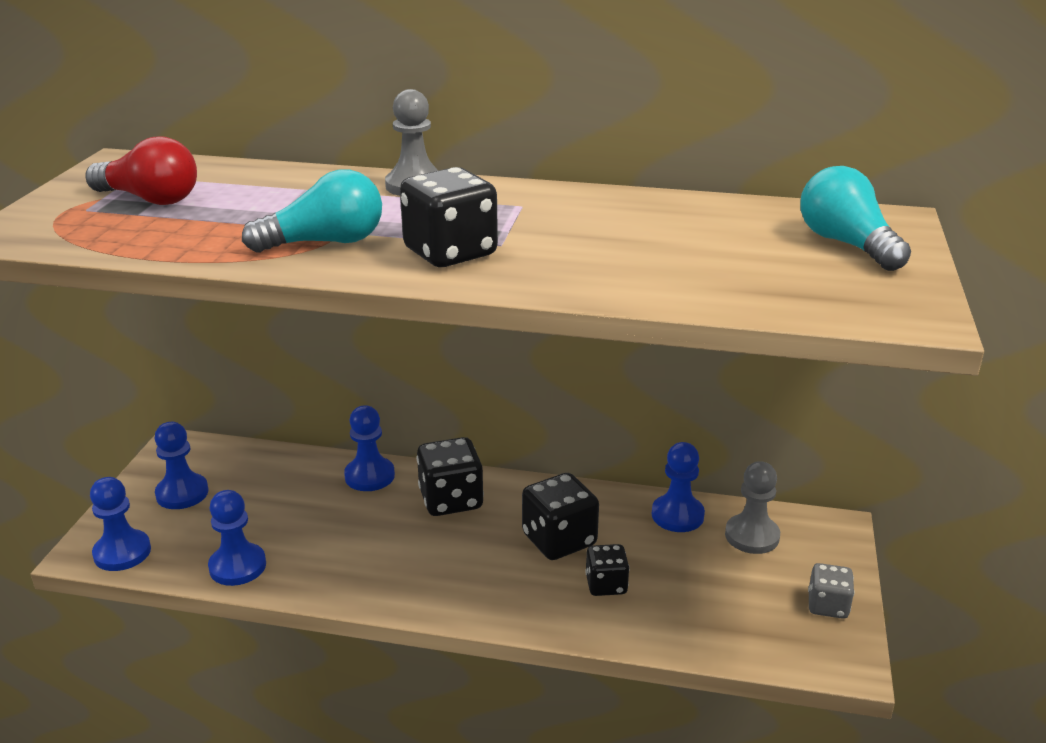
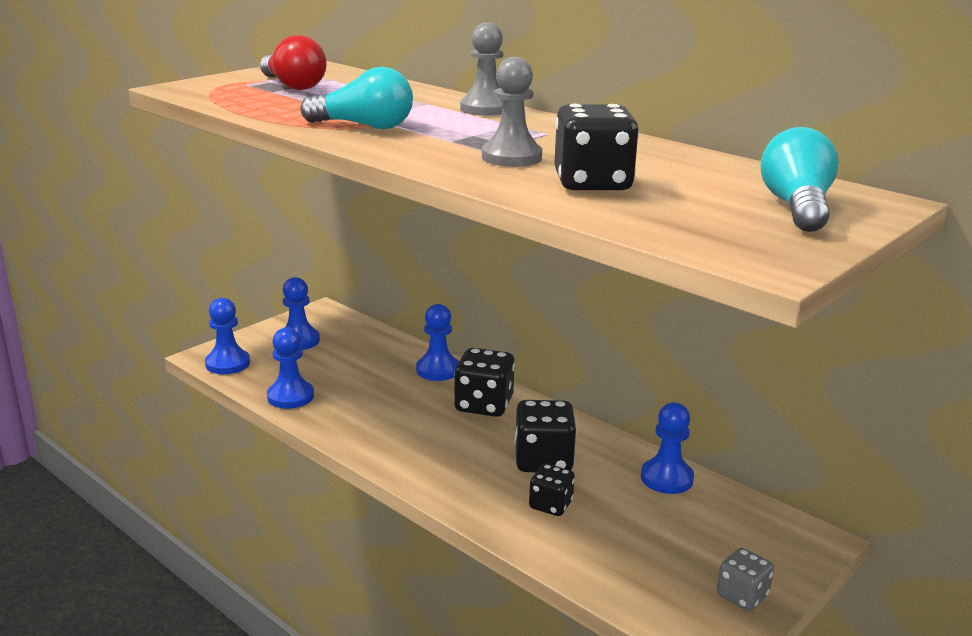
camera: 30 degrees right, 5 degrees down
black dice [400,167,498,267] -> black dice moved to [554,104,639,190]
grey pawn [725,461,780,554] -> grey pawn moved to [482,57,542,167]

